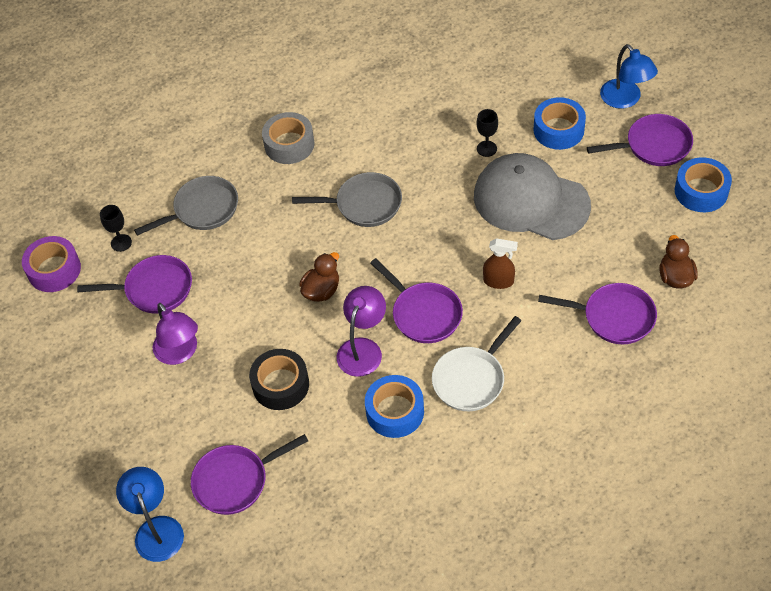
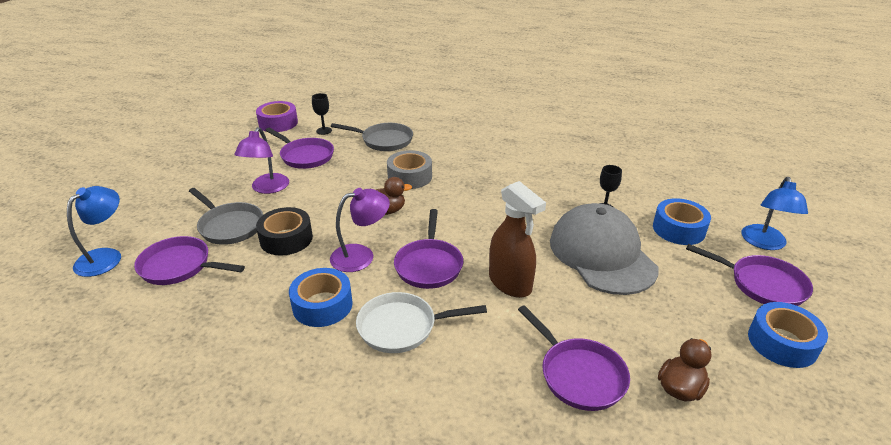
camera: 40 degrees right, 20 degrees down
grey tape [262,112,315,164] -> grey tape moved to [387,150,432,189]
grey pan [292,172,402,227] -> grey pan moved to [189,188,263,245]
brown spray bottle [483,238,518,289] -> brown spray bottle [489,181,546,298], size x1.65

